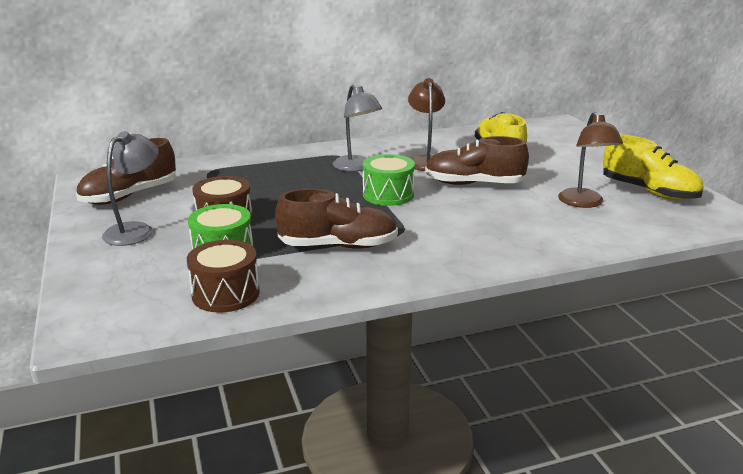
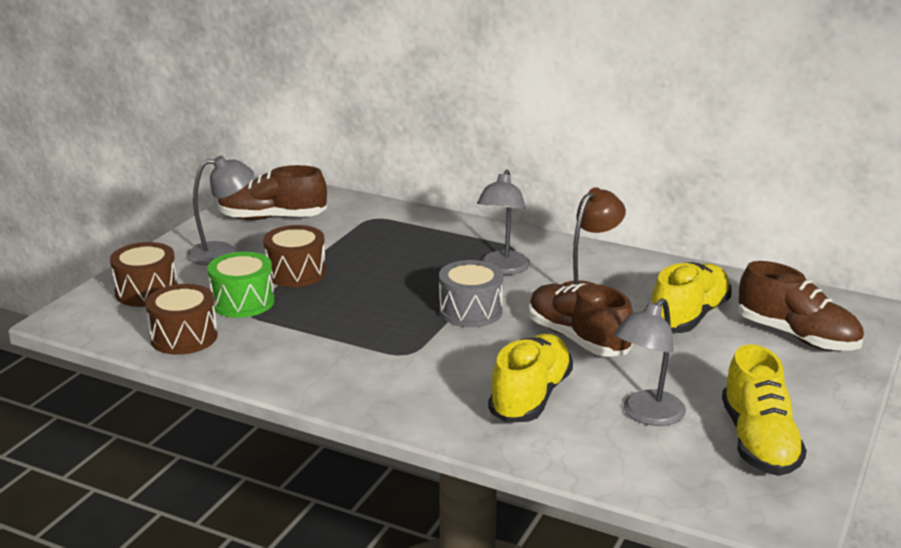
camera: 45 degrees right, 0 degrees up
brown shoe [275,189,398,249] -> brown shoe moved to [739,261,864,351]
green drum [363,154,415,206] -> grey drum [439,260,503,327]
brown lamp [558,112,623,208] -> grey lamp [614,298,686,426]
none -> brown drum [110,242,178,307]
none -> yellow shoe [488,334,573,423]

